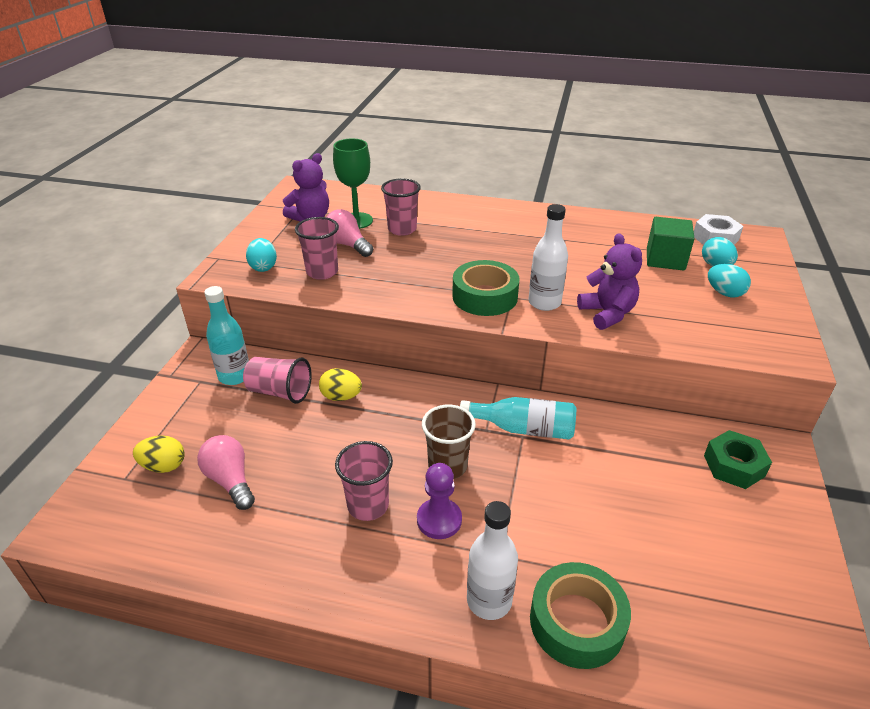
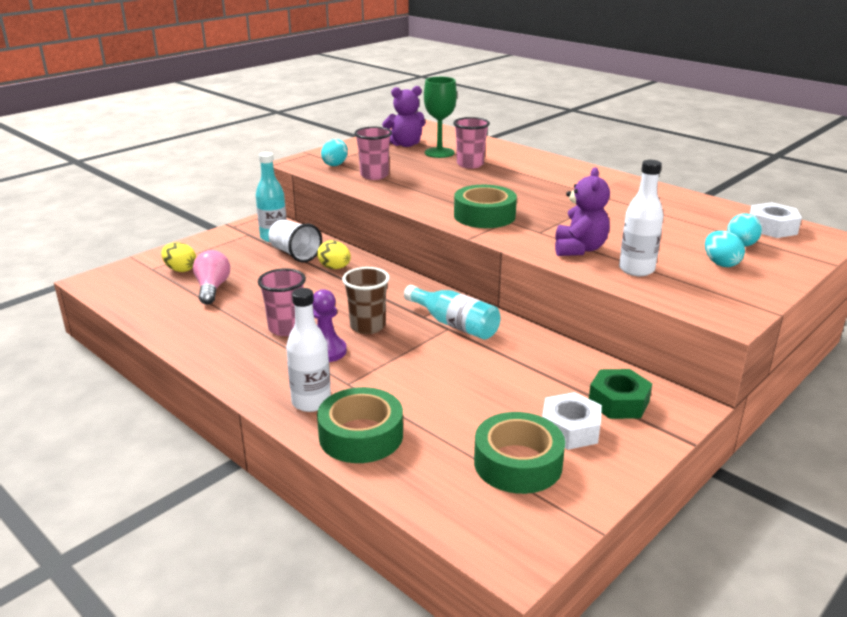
camera: 30 degrees right, 10 degrees down
pink cup [243,357,312,404] -> white cup [269,219,322,262]
pink light bulb [327,209,373,257] -> none
white bottle [528,204,568,311] -> white bottle moved to [619,160,664,276]
green cube [647,217,695,271] -> none
none -> green tape [474,412,565,494]
none -> white nut [542,392,602,450]

